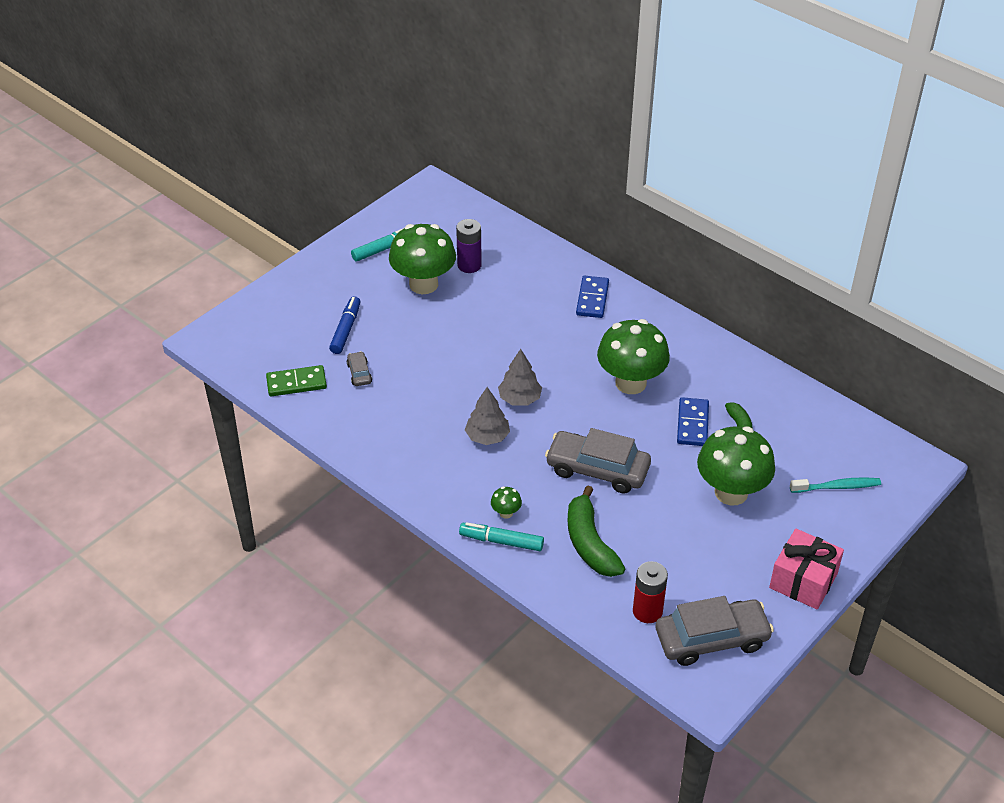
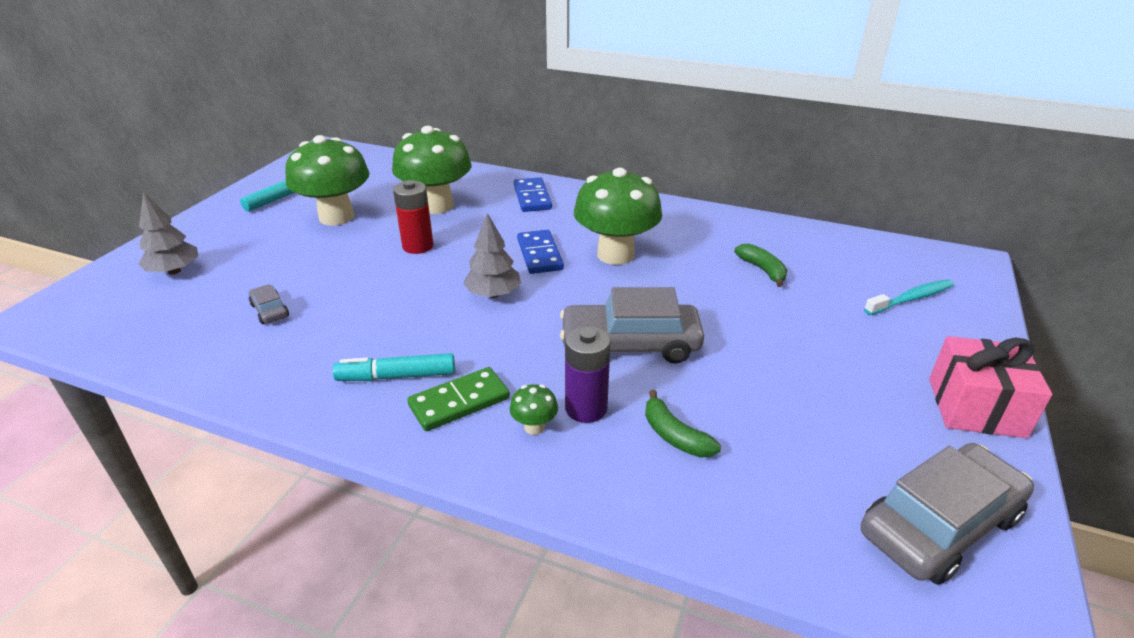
camera: 20 degrees left, 10 degrees down
green domino [266,365,327,397] -> green domino moved to [407,367,510,431]
blue marker [329,296,361,354] -> none
purple battery [456,219,482,273] -> purple battery moved to [565,326,611,423]
turquoise marker [459,522,544,551] -> turquoise marker moved to [333,353,455,381]
grey tree [465,387,510,445] -> grey tree moved to [138,192,198,275]
green banana [568,485,626,577] -> green banana [645,390,721,458], size x0.59
red battery [633,561,668,623] -> red battery moved to [393,180,433,254]
blue domino [677,397,709,446] -> blue domino moved to [517,230,564,274]
green mushroom [697,426,775,505] -> green mushroom moved to [392,126,472,214]

